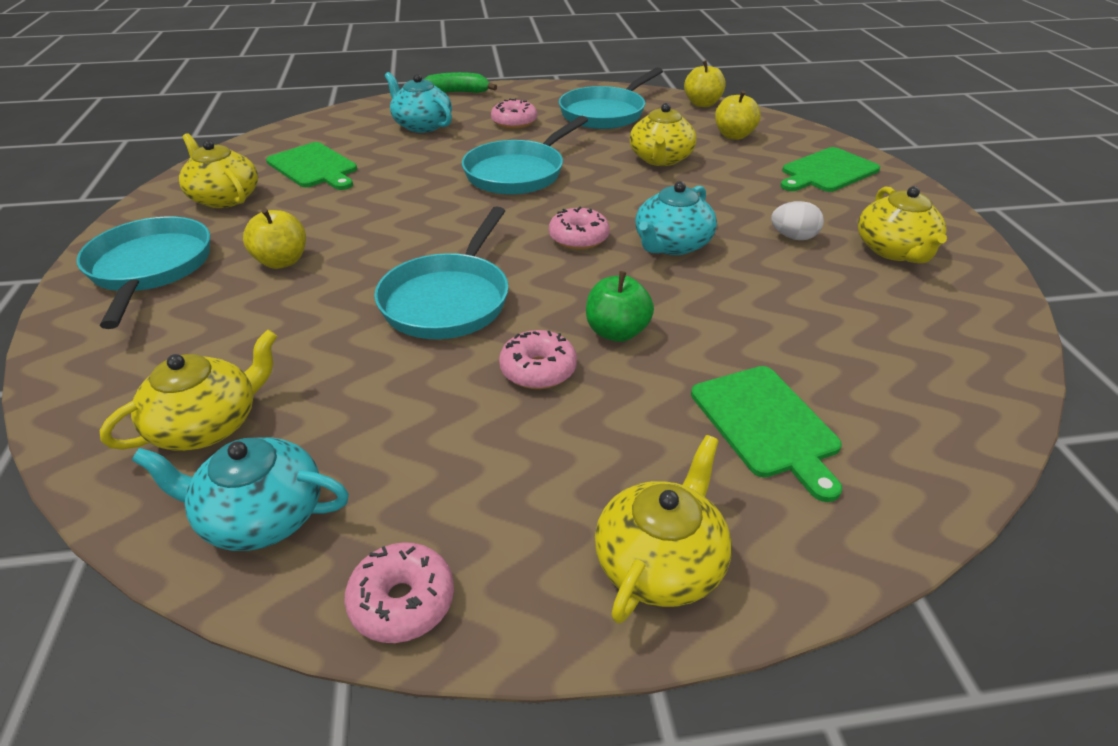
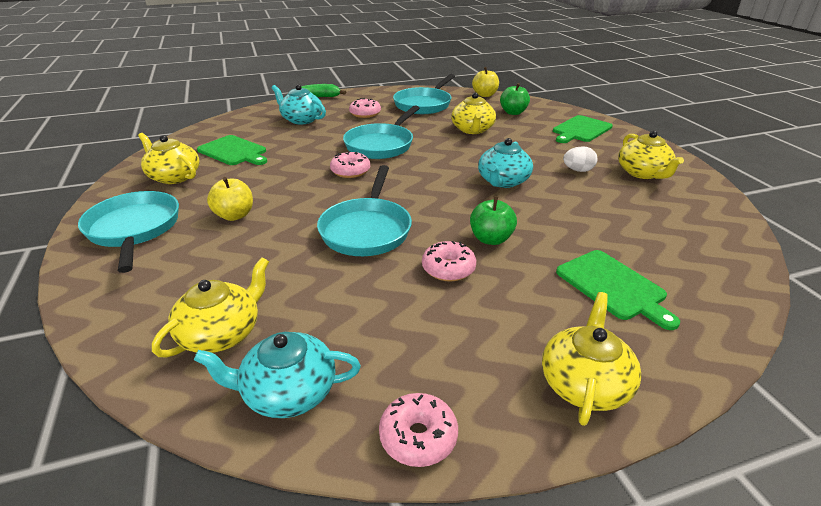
camera: 10 degrees left, 5 degrees down
pink donut [549,207,610,250] -> pink donut moved to [330,151,370,178]
yellow apple [715,90,761,140] -> green apple [500,83,530,115]

